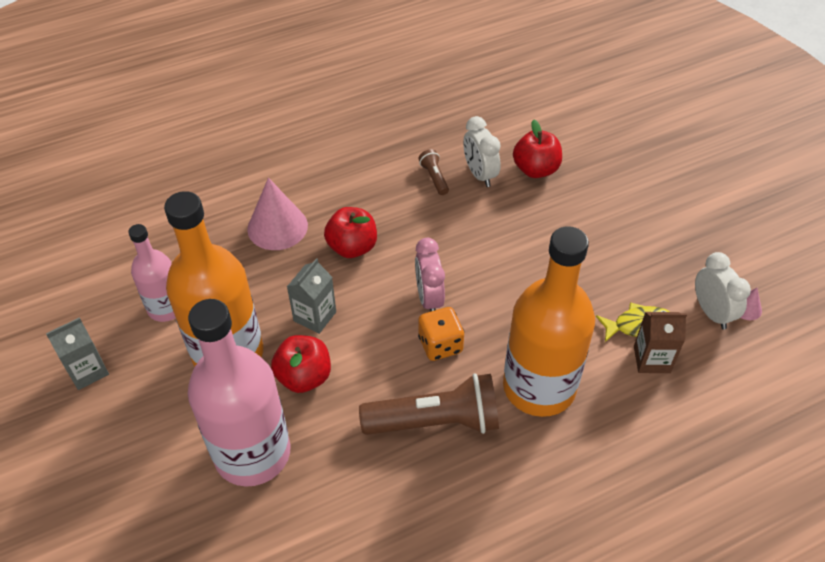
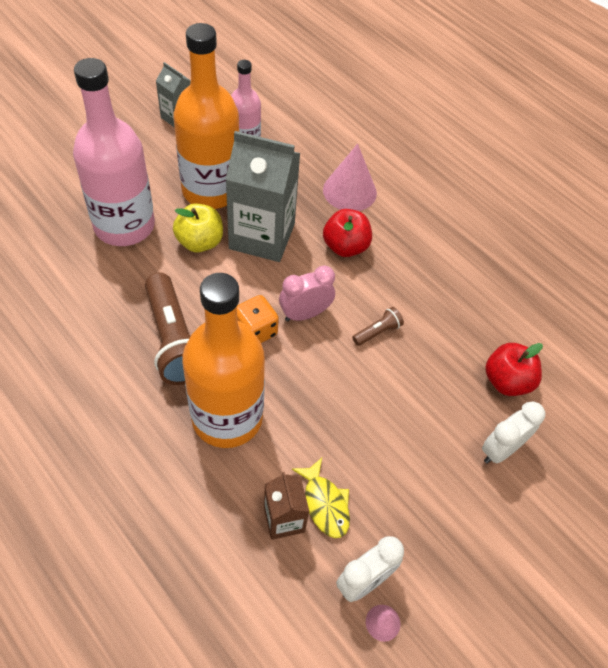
camera: 70 degrees right, 5 degrees up
red apple [271,335,331,393] -> yellow apple [173,203,223,252]
grey carton [287,258,336,334] -> grey carton [225,131,300,262], size x1.94
brown flashlight [418,149,449,195] -> brown flashlight moved to [352,307,404,346]
white clock [463,116,501,187] -> white clock moved to [482,401,545,464]

